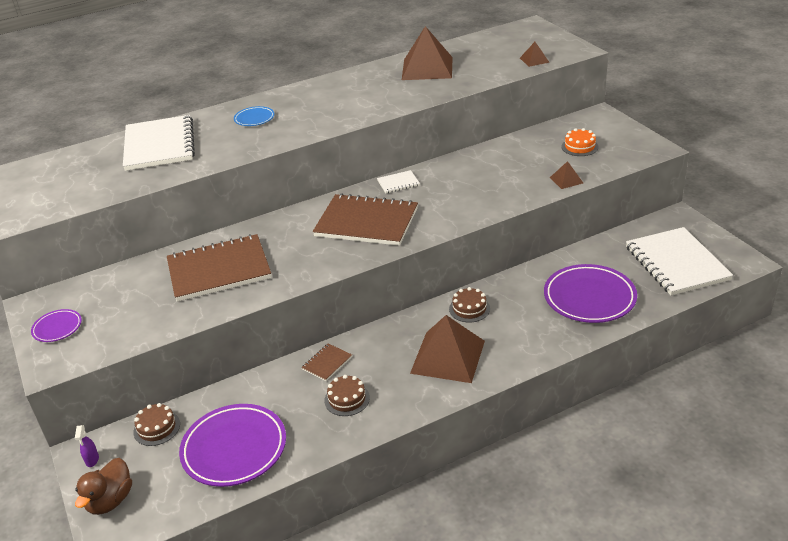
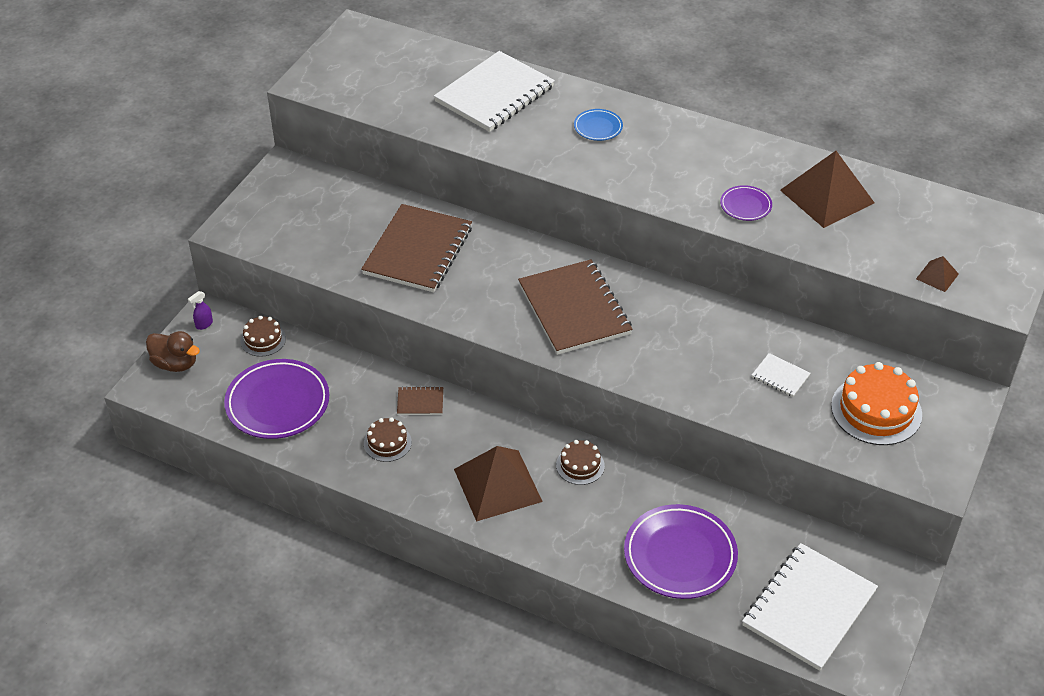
camera: 50 degrees right, 10 degrees up
purple plate [31,309,82,342] -> purple plate moved to [720,185,772,221]
brown duck [75,458,132,515] -> brown duck turned 135 degrees counterclockwise [146,331,200,372]
brown notebook [167,234,271,302] -> brown notebook turned 75 degrees clockwise [361,204,472,292]
white notebook [377,170,420,193] -> white notebook moved to [752,353,810,397]
brown pyramid [550,161,583,189] -> none
orange cake [561,128,599,156] -> orange cake [831,362,922,445], size x1.79

